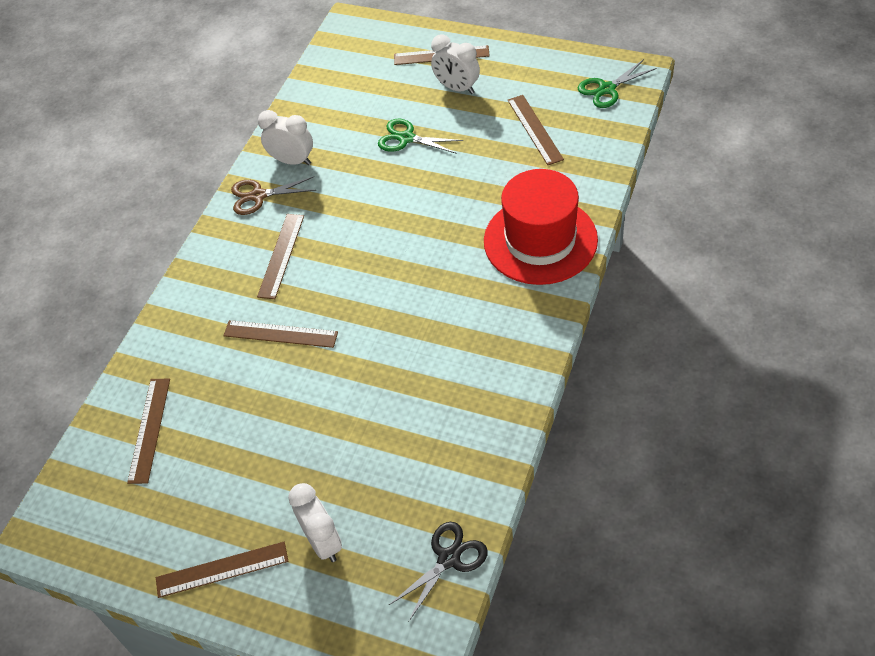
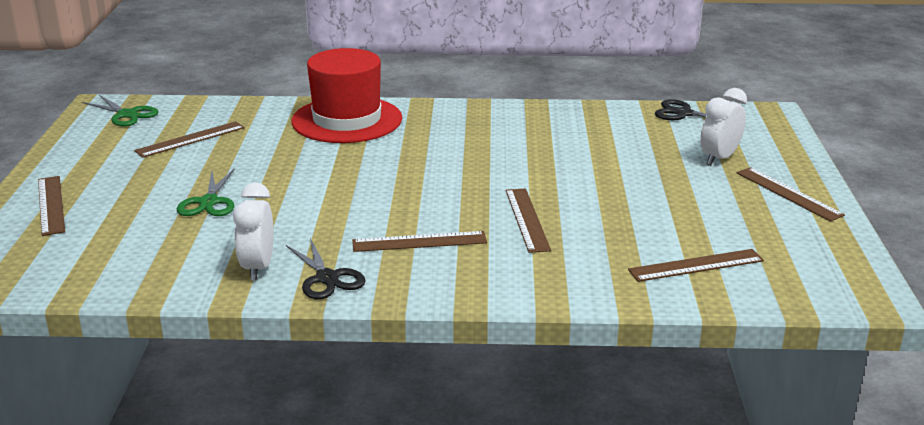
camera: 115 degrees left, 25 degrees down
brown scissors [231,176,317,215] -> black scissors [286,238,366,299]
white clock [431,34,480,94] -> none

